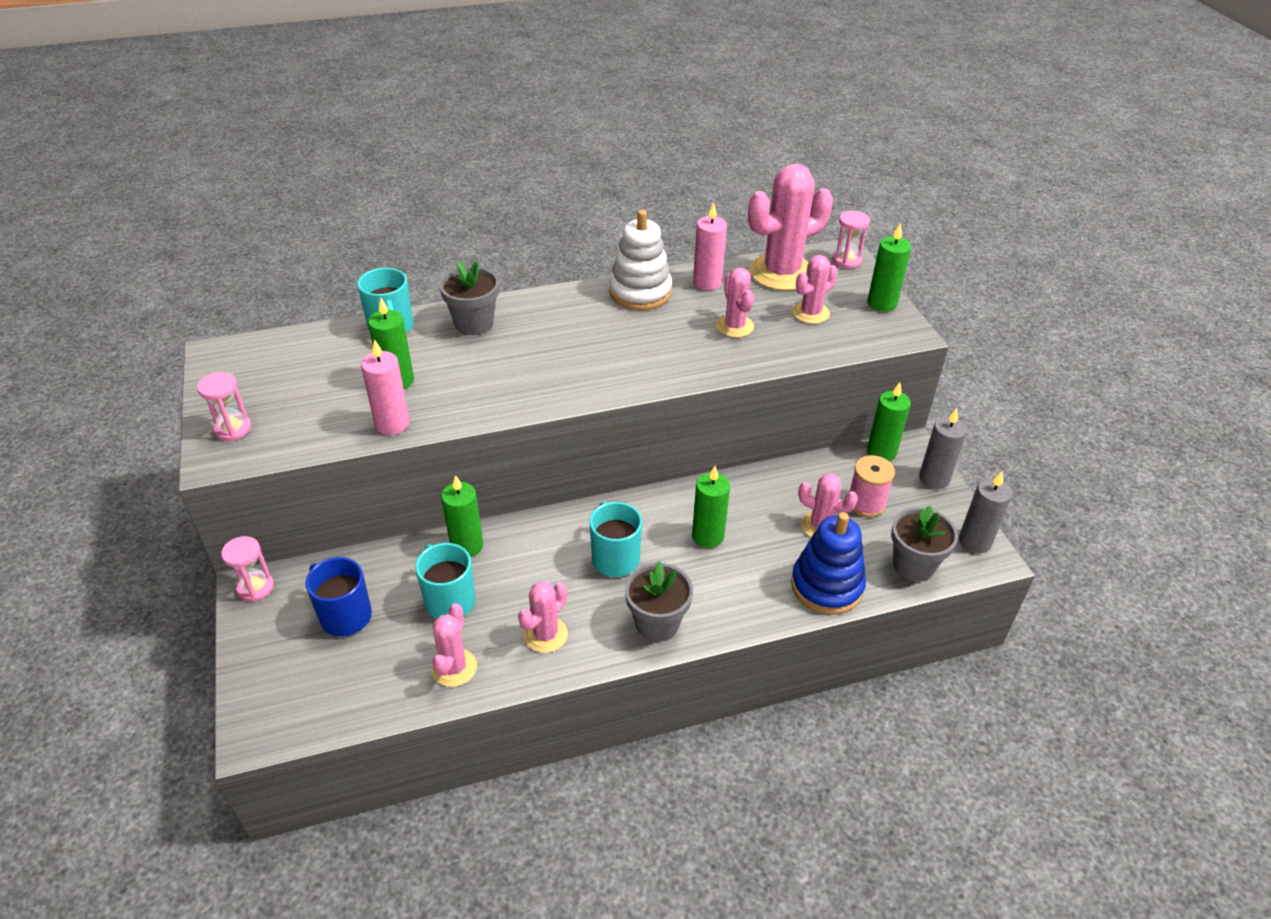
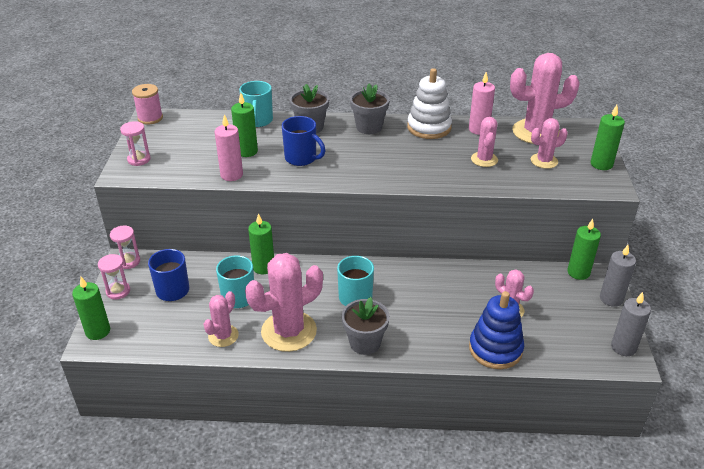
camera: 20 degrees right, 5 degrees down
pink cactus [518,581,568,653] -> pink cactus [245,253,323,352], size x1.84
green candle [692,466,730,548] -> green candle moved to [72,277,110,340]
pink hourglass [832,211,870,269] -> pink hourglass moved to [98,254,130,299]
pink spool [850,455,895,517] -> pink spool moved to [132,84,163,125]
grey flower pot [891,505,958,582] -> grey flower pot moved to [350,83,390,134]
none -> blue mug [282,116,326,166]

